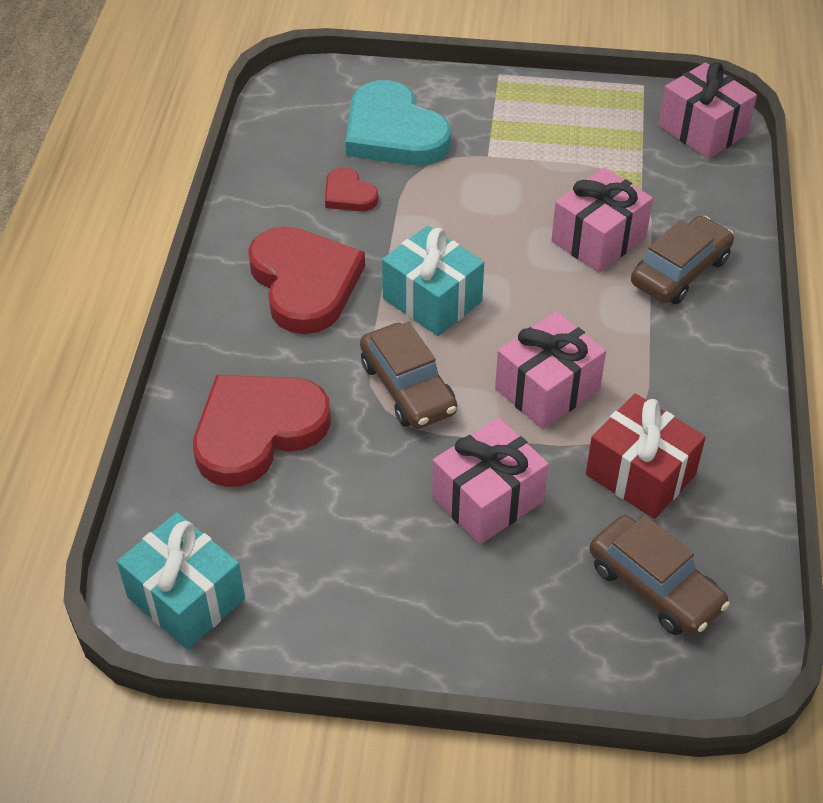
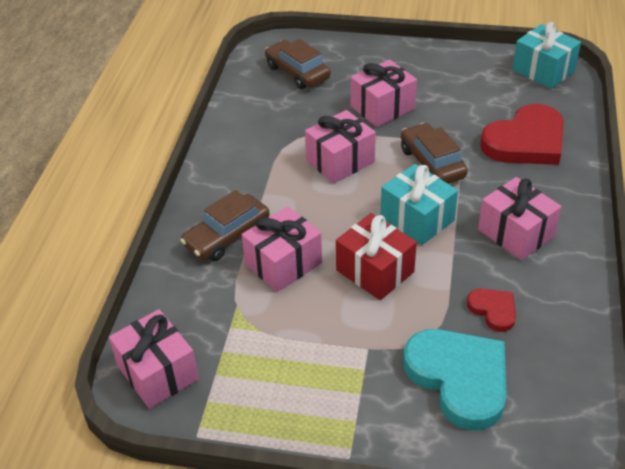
camera: 175 degrees left, 5 degrees down
red heart [248,226,365,334] -> pink gift [478,177,562,260]
red gift [586,393,706,519] -> red gift moved to [336,213,417,300]

